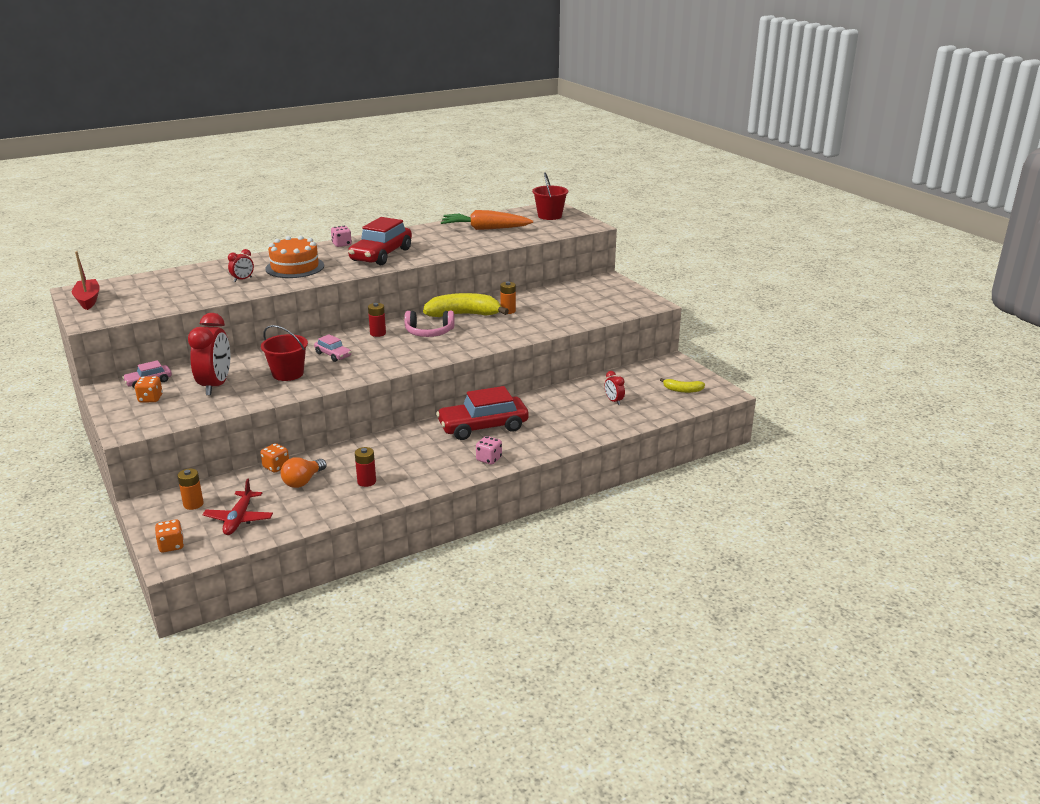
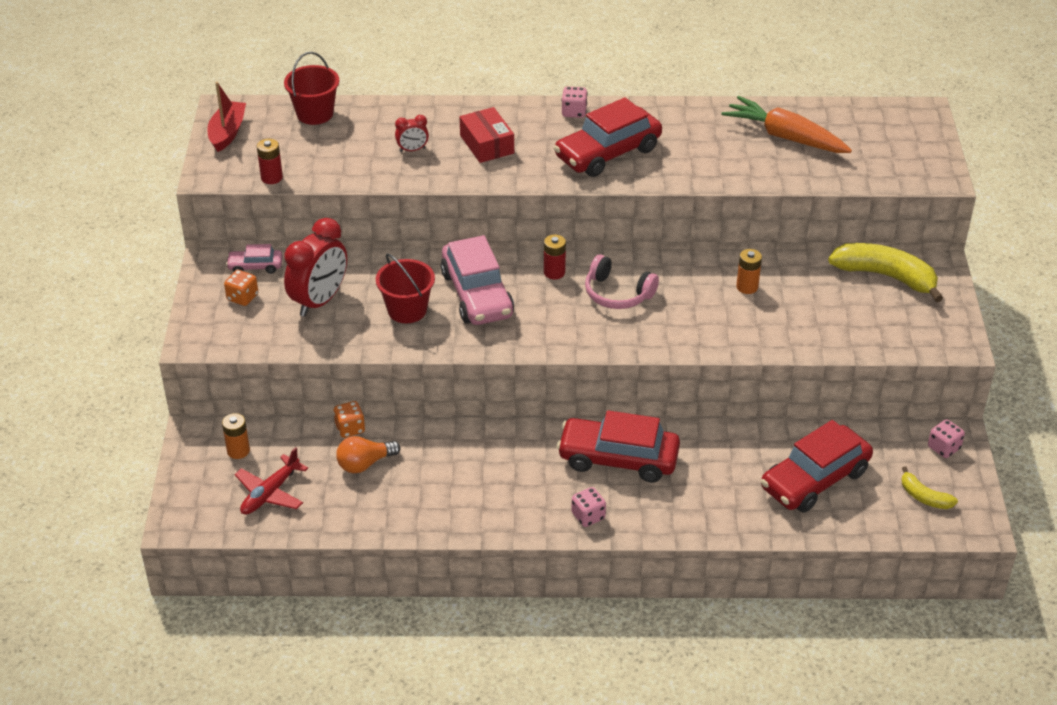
camera: 30 degrees right, 15 degrees up
orange dice [155,519,184,553] -> none
orange cake [265,236,324,278] -> red box [460,107,514,163]
pink car [314,334,351,362] -> pink car [441,235,514,325], size x2.04
red battery [355,447,376,487] -> red battery moved to [257,139,283,184]
yellow banana [423,293,509,317] -> yellow banana moved to [828,243,943,302]
red bucket [532,172,568,220] -> red bucket moved to [284,52,340,125]
red clock [605,371,625,405] -> red car [761,420,873,513]
none -> pink dice [928,419,965,458]

